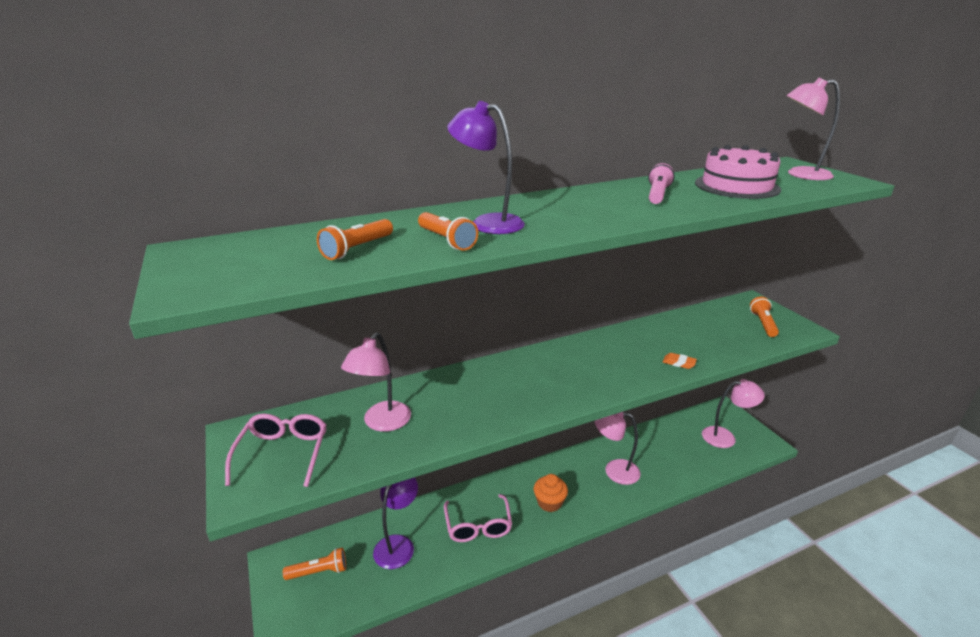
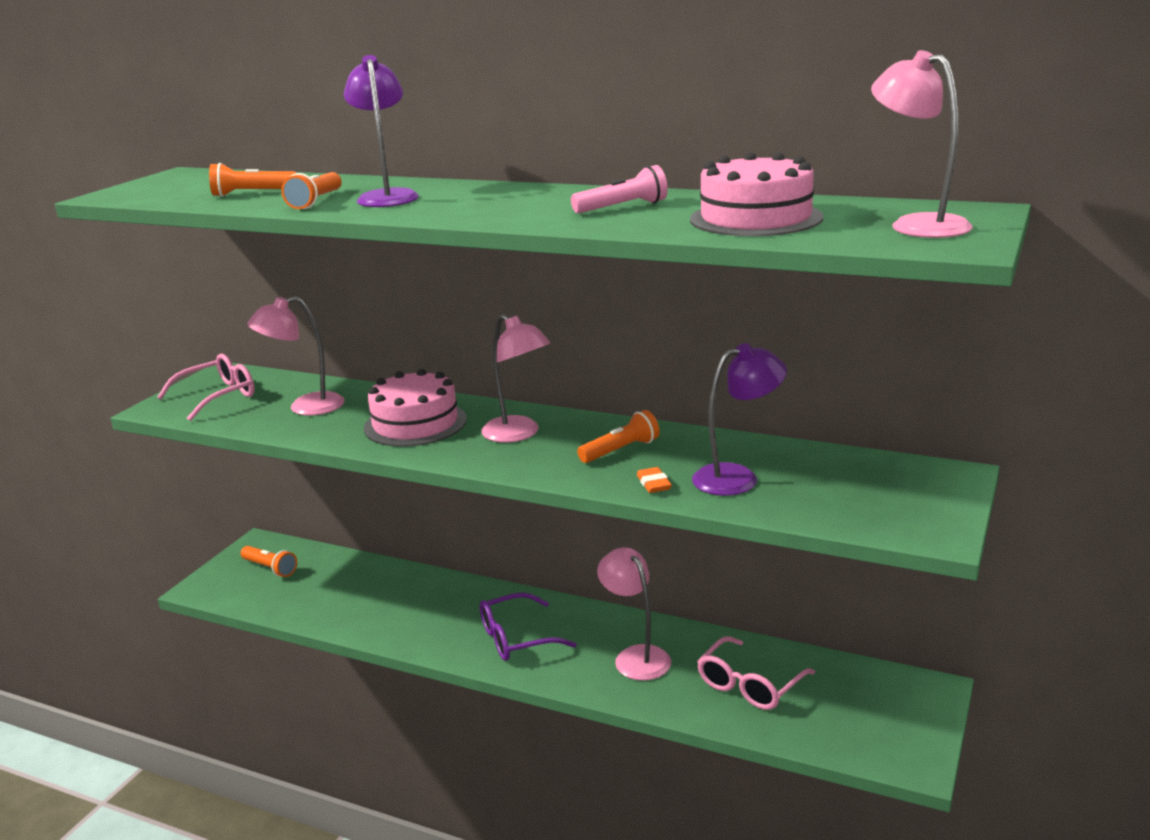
camera: 50 degrees right, 5 degrees down
purple lamp [373,477,418,569] -> purple lamp moved to [692,343,787,496]
pink glasses [444,494,512,542] -> pink glasses moved to [697,636,815,710]
orange cupcake [534,474,568,512] -> purple glasses [480,592,577,661]
pink lamp [702,379,765,448] -> pink lamp moved to [481,314,550,443]
orange flashlight [750,297,779,337] -> orange flashlight moved to [577,410,660,463]
none -> pink cake [364,369,467,447]

